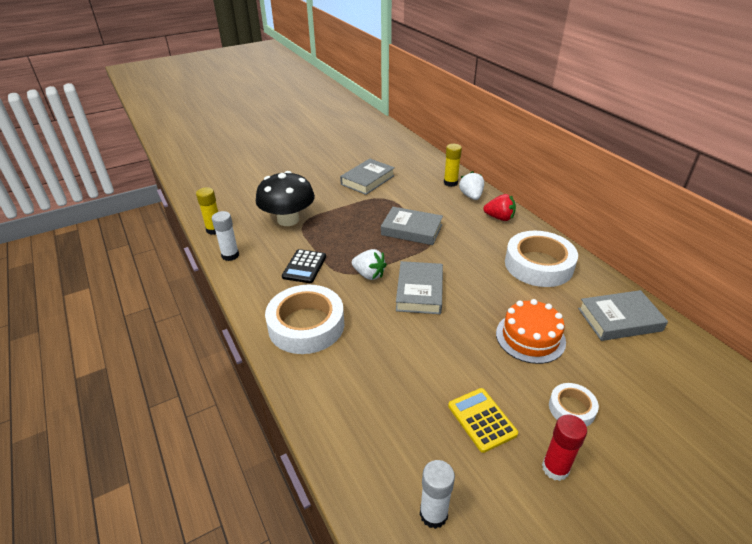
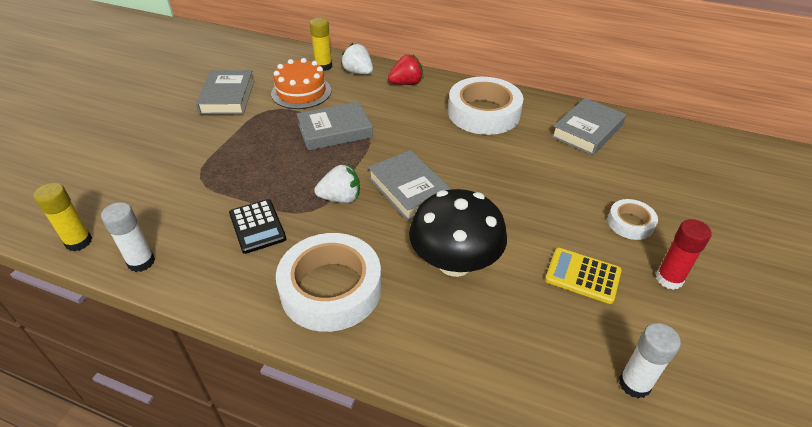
camera: 40 degrees left, 5 degrees up
black mushroom [256,171,315,226] -> black mushroom moved to [409,189,507,277]
orange cake [496,299,566,364] -> orange cake moved to [271,58,331,109]

